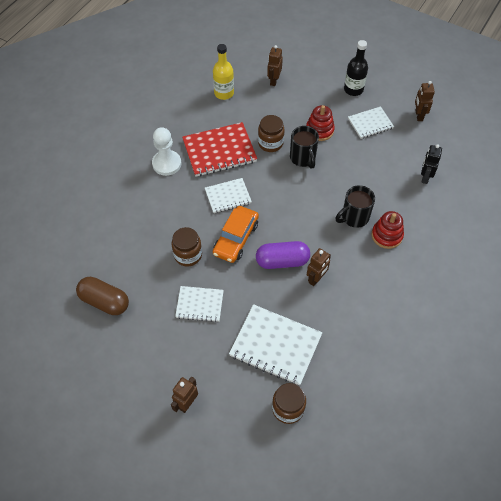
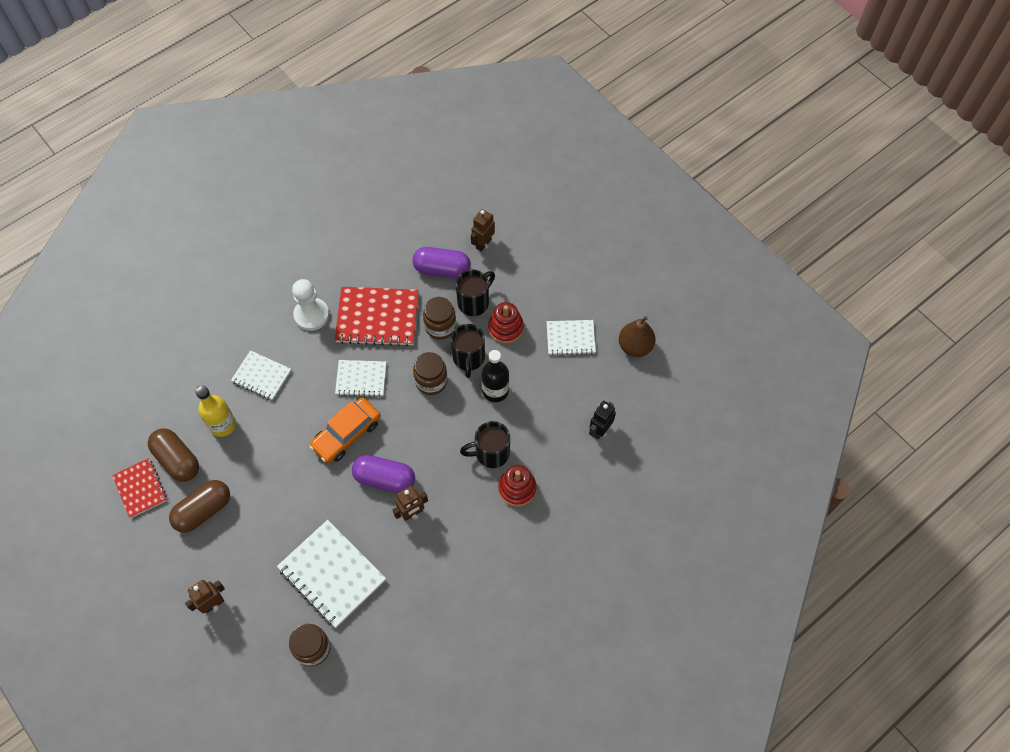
camera: 20 degrees right, 5 degrees up
brown jar [172,227,202,266] -> brown jar moved to [413,352,448,395]
white notebook [175,286,224,322] -> white notebook moved to [231,350,291,400]
yellow bottle [213,44,234,100] -> yellow bottle moved to [196,386,236,437]
black bottle [344,40,368,96] -> black bottle moved to [481,350,509,402]
brown robot [415,81,435,121] -> brown pear [619,316,656,357]
none -> red notebook [112,458,167,518]
none -> brown capsule [169,480,230,533]
none -> purple capsule [412,247,471,278]
none -> black mug [456,270,495,316]

